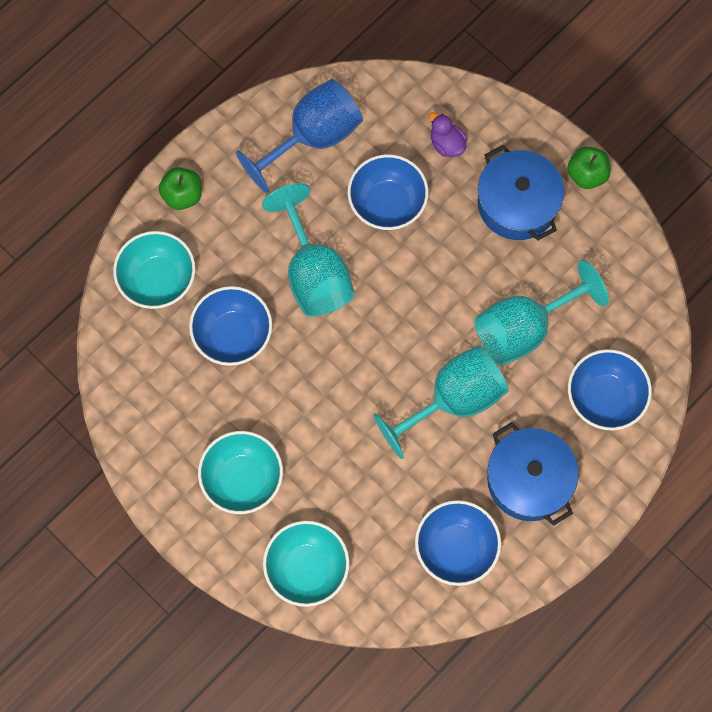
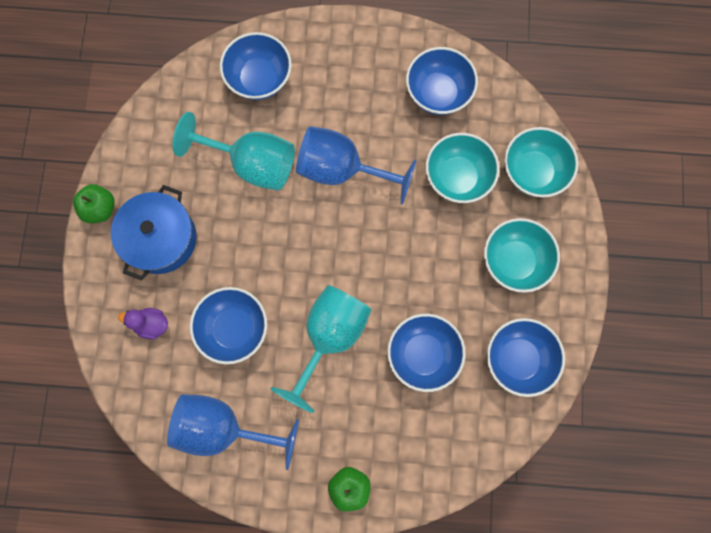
camera: 130 degrees left, 5 degrees up
turquoise bowl [113,231,195,309] -> turquoise bowl moved to [426,133,499,203]
turquoise goblet [373,345,509,459] -> blue goblet [296,126,416,205]
purple duck [429,112,467,157] -> purple duck turned 90 degrees clockwise [118,308,168,340]
blue pot [487,422,579,526] -> none
none -> blue bowl [487,318,565,397]

